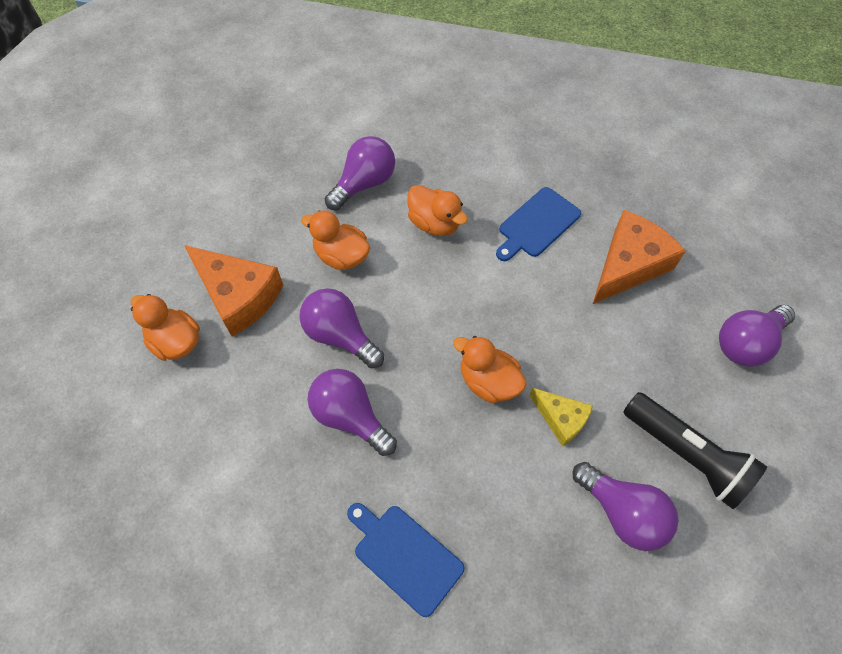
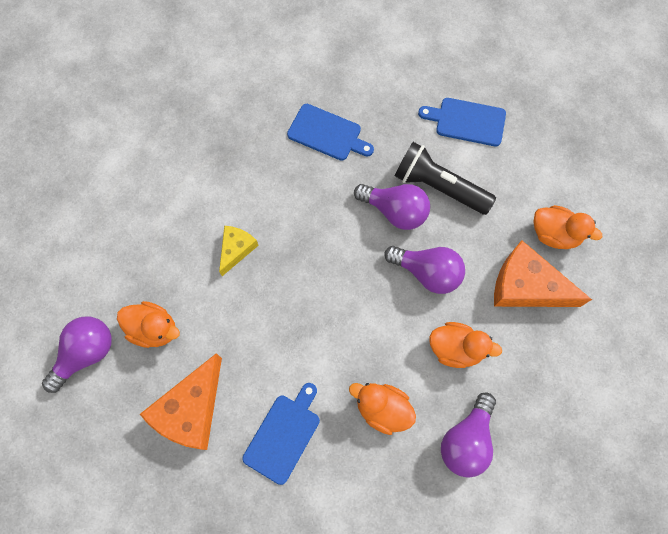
camera: 165 degrees right, 10 degrees up
orange duck [453,336,527,403] -> orange duck moved to [117,301,180,348]
yellow cheese [529,388,593,447] -> yellow cheese turned 90 degrees clockwise [219,226,259,276]
purple light bulb [573,462,679,551] -> none
black flashlight [623,392,767,509] -> black flashlight moved to [395,142,496,215]
none -> blue cutting board [418,98,506,146]

